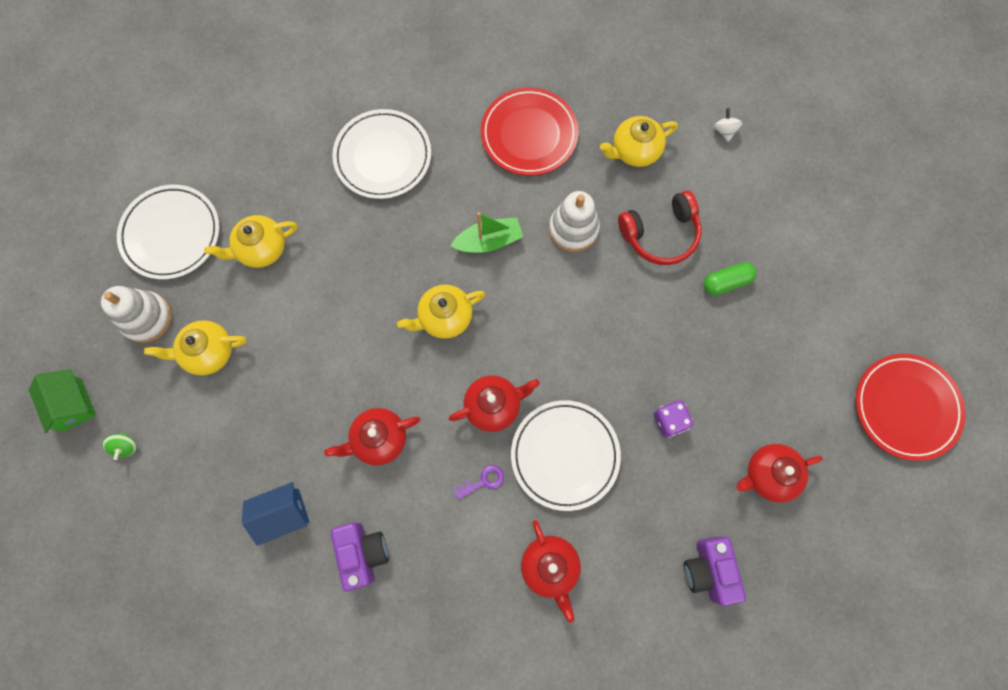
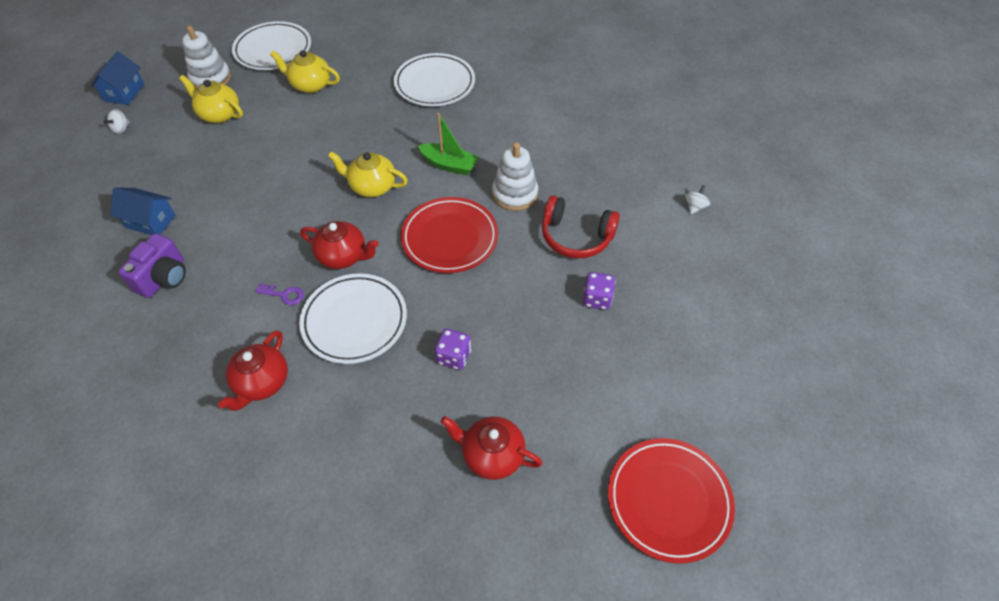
camera: 40 degrees right, 20 degrees down
green house [29,369,96,433] -> blue house [90,51,144,105]
green spinning top [103,433,137,460] -> white spinning top [103,109,130,134]
red teapot [324,408,420,466] -> none
red plate [481,87,578,176] -> red plate moved to [401,197,498,273]
yellow teapot [600,116,678,167] -> none
purple camera [684,537,746,606] -> none
green capsule [704,262,757,295] -> purple dice [583,272,615,310]

